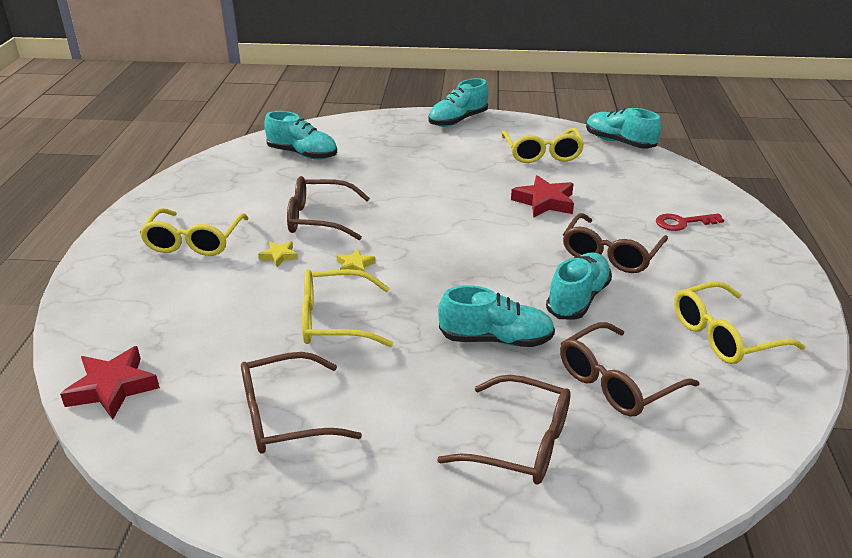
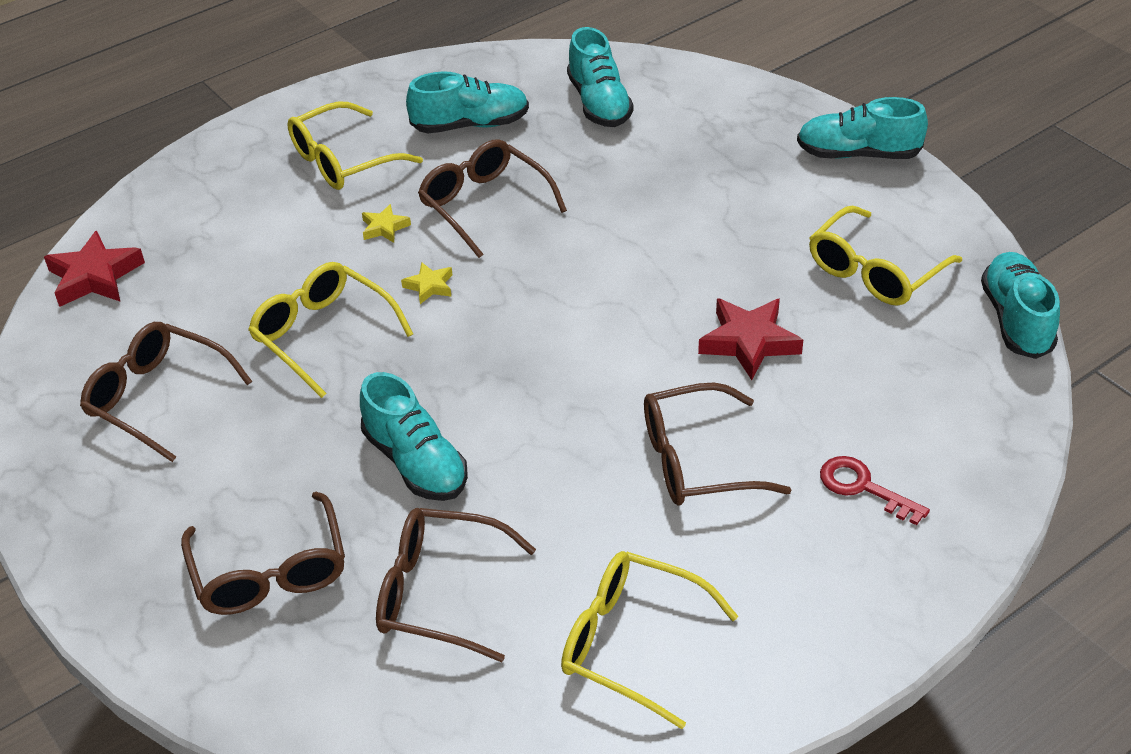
camera: 50 degrees right, 10 degrees up
turquoise shoe [546,252,612,320] -> turquoise shoe moved to [406,71,529,133]

